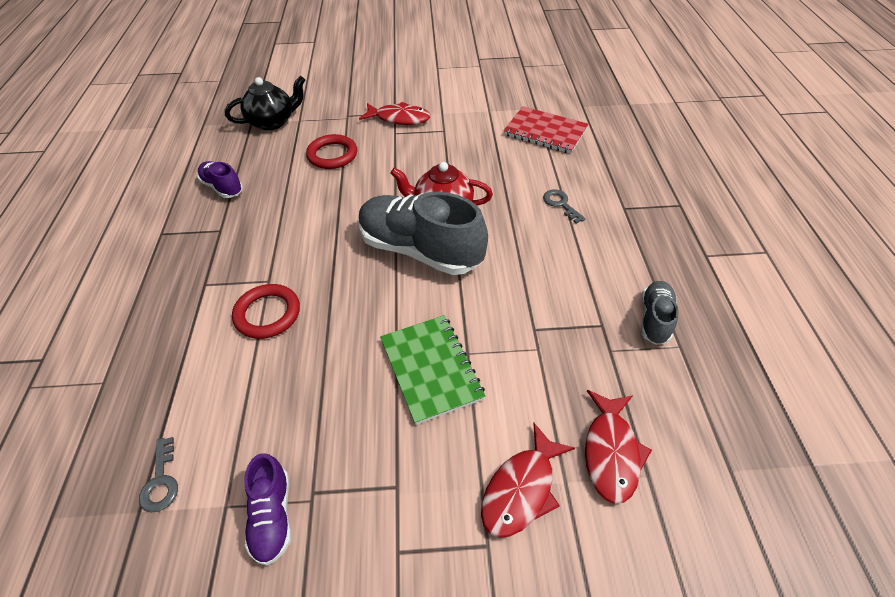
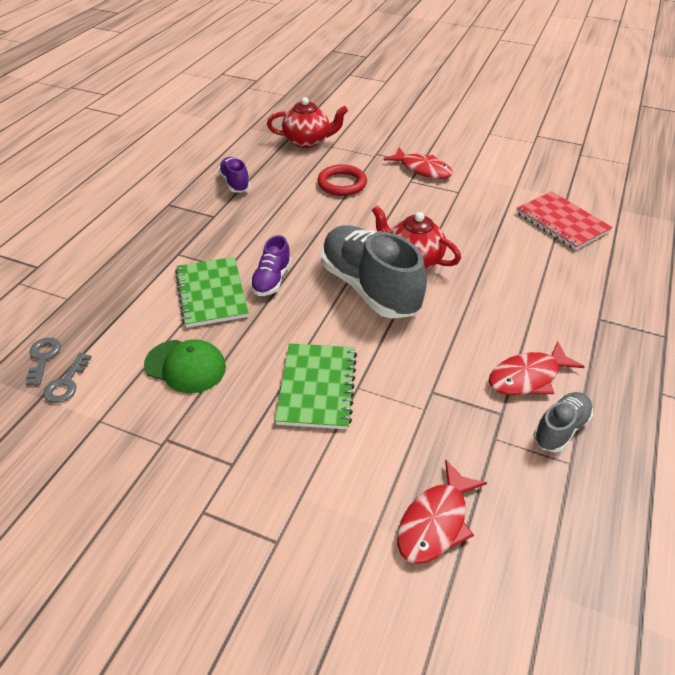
camera: 25 degrees right, 5 degrees down
black teapot [225,76,305,130] -> red teapot [267,97,348,148]
red ring [232,284,300,339] -> green notebook [175,257,249,328]
purple shoe [244,453,291,566] -> purple shoe moved to [250,235,291,296]
red fish [481,423,575,538] -> red fish moved to [489,341,585,395]
grey key [543,189,586,224] -> grey key moved to [26,338,61,386]
none -> green cap [144,339,226,393]

